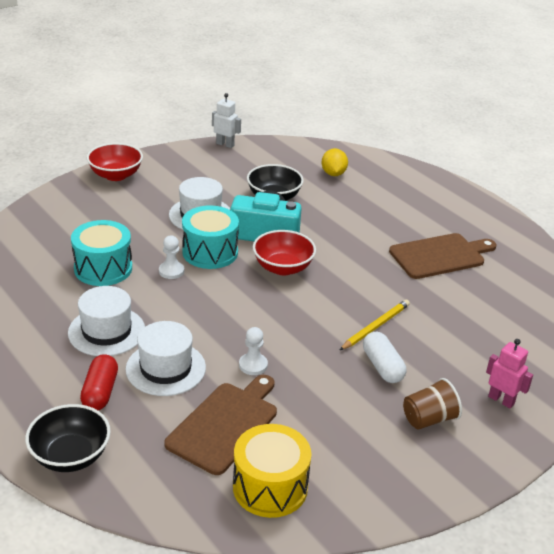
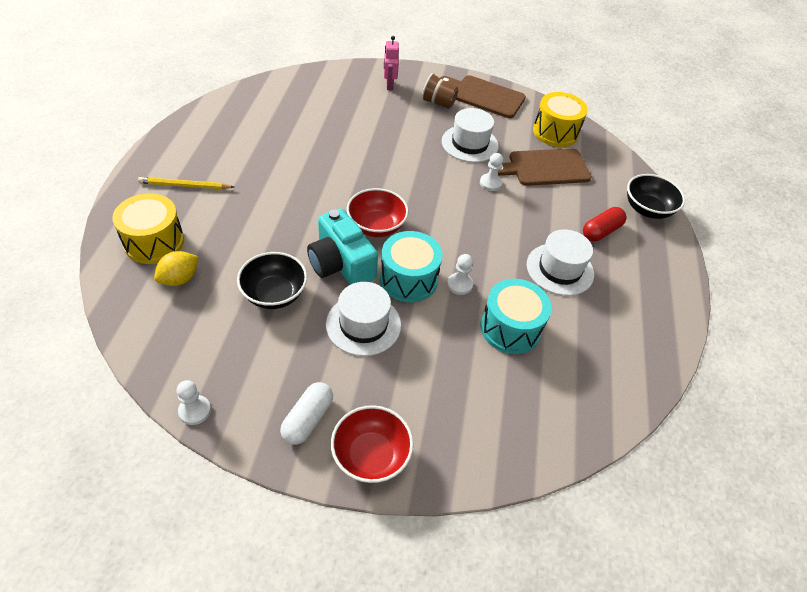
camera: 135 degrees left, 15 degrees up
white hat [125,321,206,396] -> white hat moved to [442,108,499,162]
white robot [212,93,241,148] -> white pawn [177,380,211,425]
yellow pencil [340,300,410,350] -> yellow pencil moved to [138,177,234,189]
white capsule [363,332,406,383] -> white capsule moved to [280,382,333,445]
brown cutting board [389,233,496,279] -> brown cutting board moved to [440,75,526,118]
none -> yellow drum [112,193,184,264]

